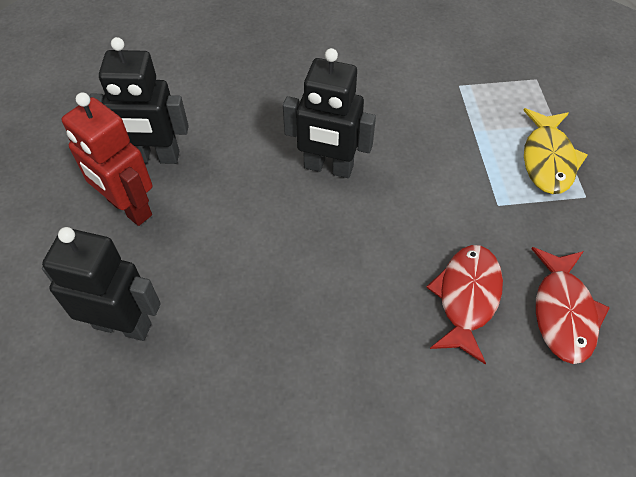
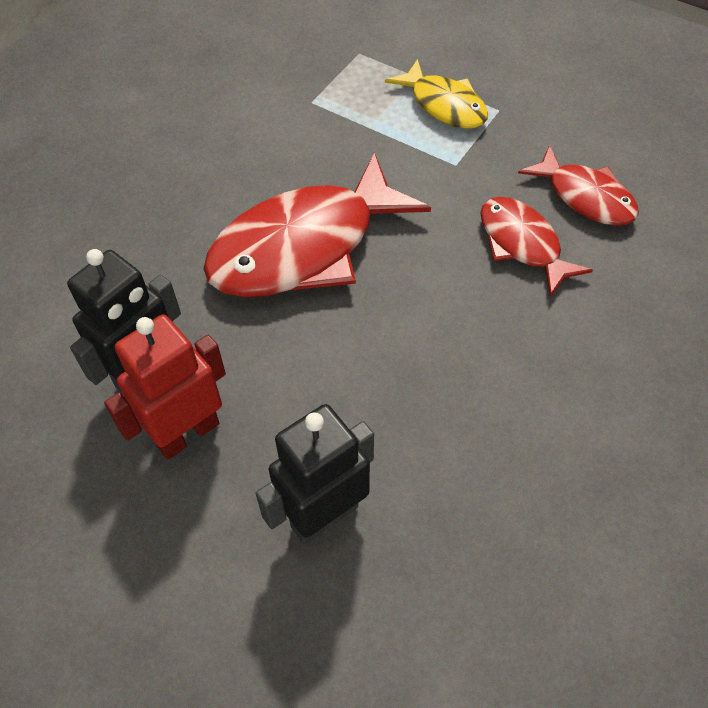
camera: 50 degrees left, 0 degrees up
red robot [62,93,152,226] -> red robot turned 150 degrees clockwise [104,314,226,460]
black robot [283,48,376,178] -> red fish [204,152,431,297]

